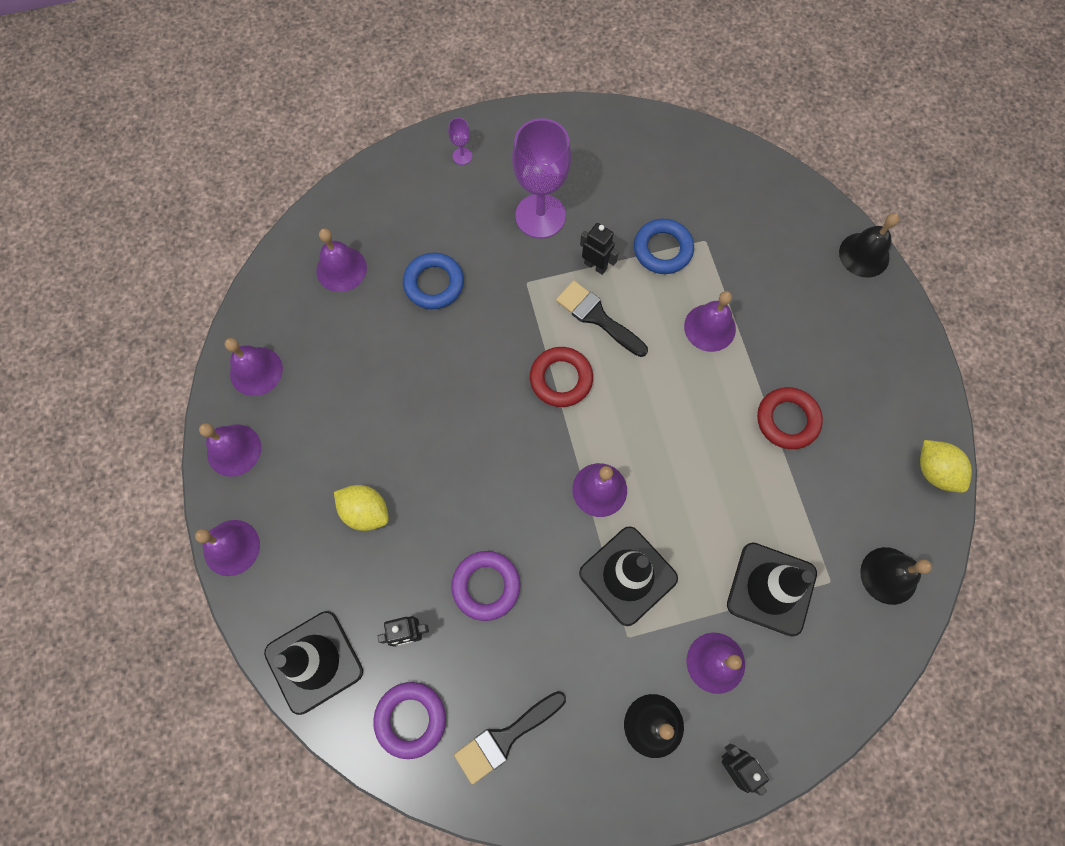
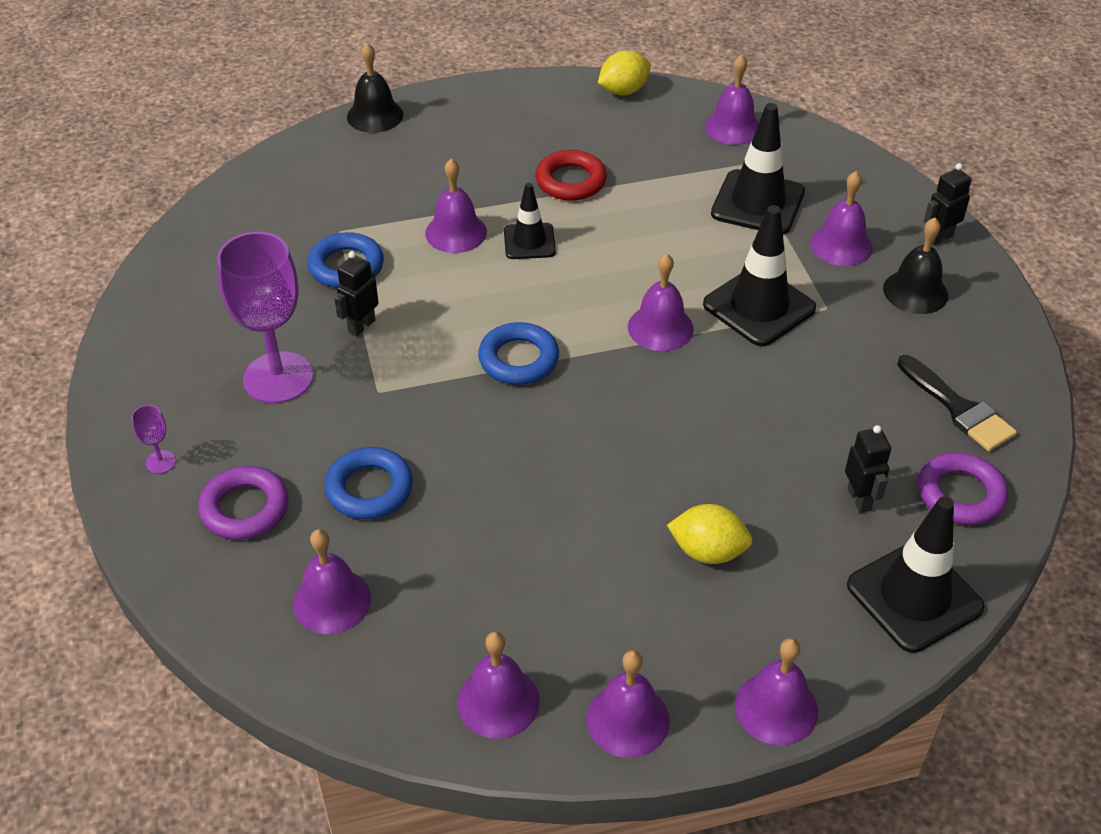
camera: 90 degrees left, 25 degrees down
yellow lemon [334,485,389,531] -> yellow lemon turned 75 degrees clockwise [667,504,752,564]
purple ring [451,551,520,621] -> purple ring moved to [198,466,289,540]
red ring [530,347,593,407] -> blue ring [478,322,559,385]
black brush [556,281,648,357] -> none
black bell [860,547,932,605] -> purple bell [705,54,759,145]
none -> black traffic cone [504,183,556,259]

